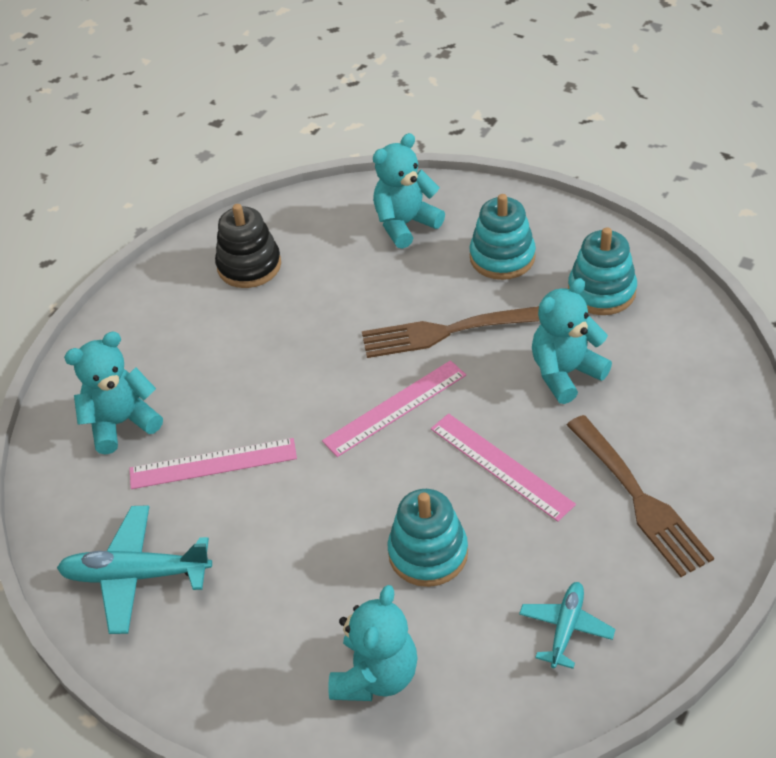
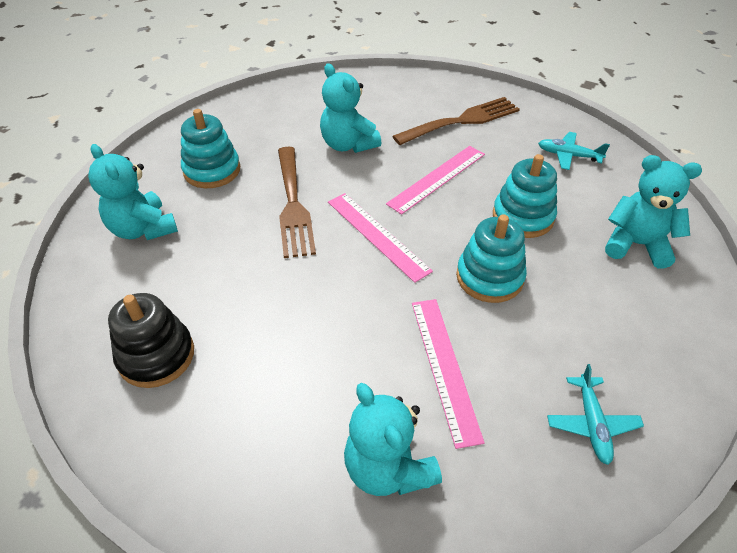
camera: 95 degrees left, 0 degrees up
turquoise plane [57,505,212,634] -> turquoise plane [547,364,644,465], size x0.61
turquoise stacking toy [568,228,637,315] -> turquoise stacking toy moved to [456,214,527,303]

